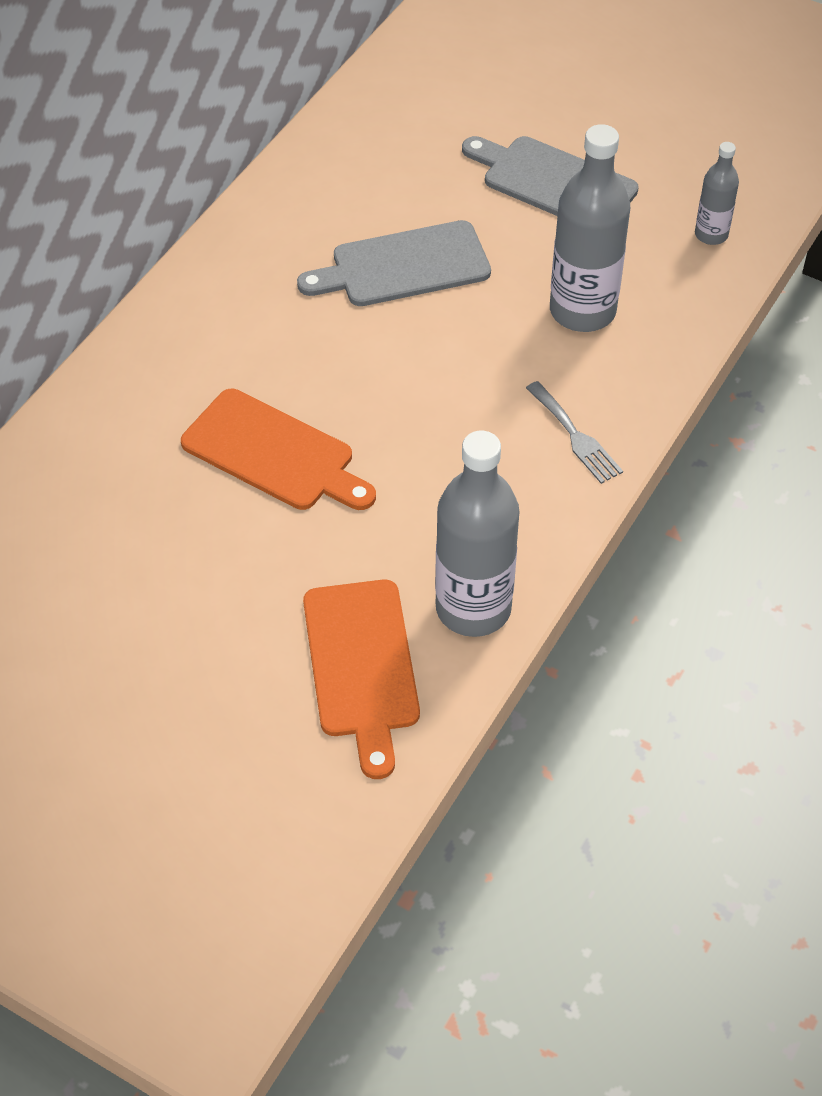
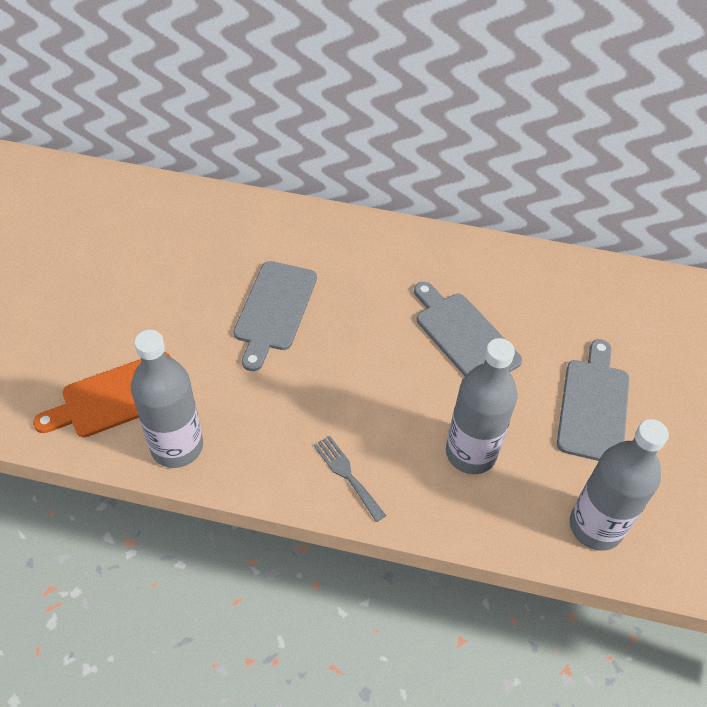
camera: 70 degrees right, 0 degrees up
orange cutting board [181,389,376,510] -> grey cutting board [234,261,317,371]
grey fork [526,381,623,484] -> grey fork turned 105 degrees clockwise [314,436,386,522]
grey bottle [695,142,739,245] -> grey bottle [570,419,669,551], size x1.92

